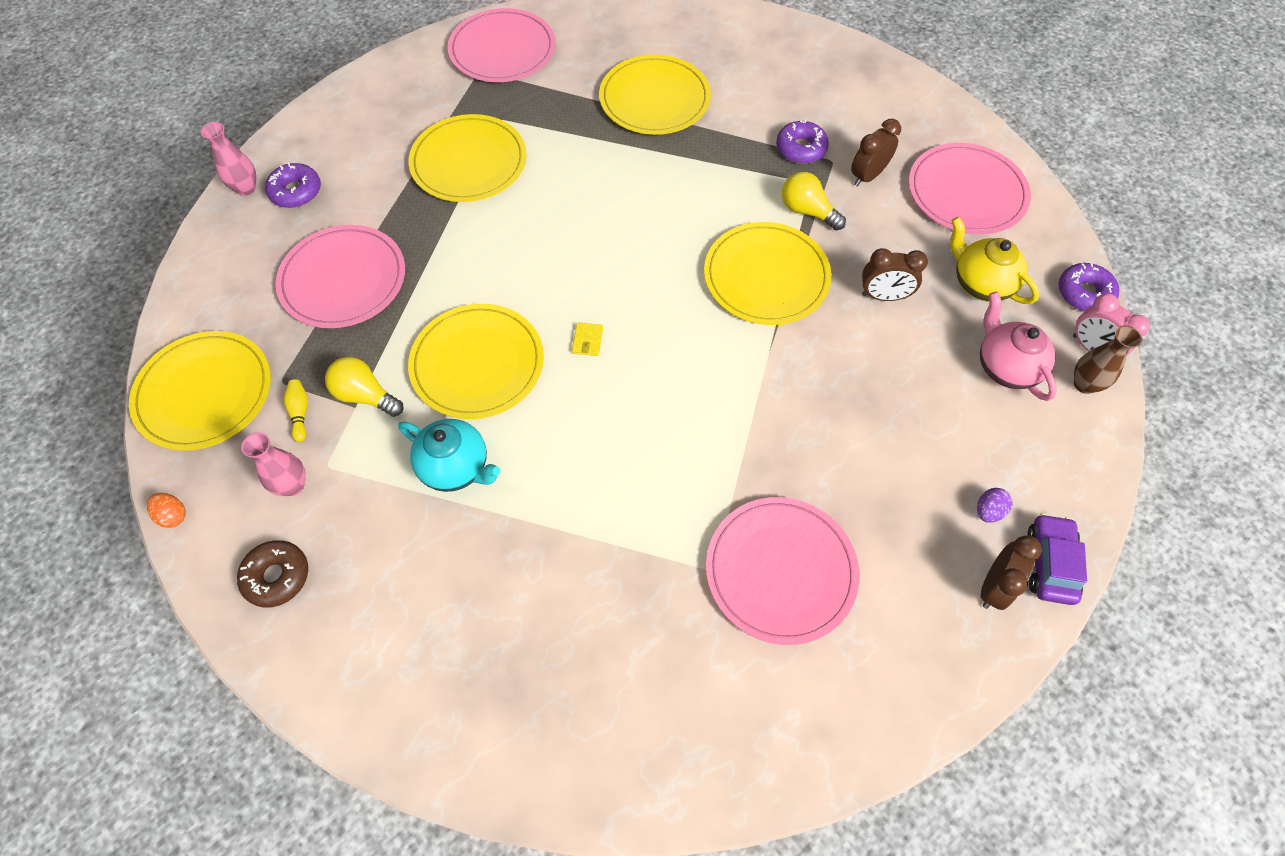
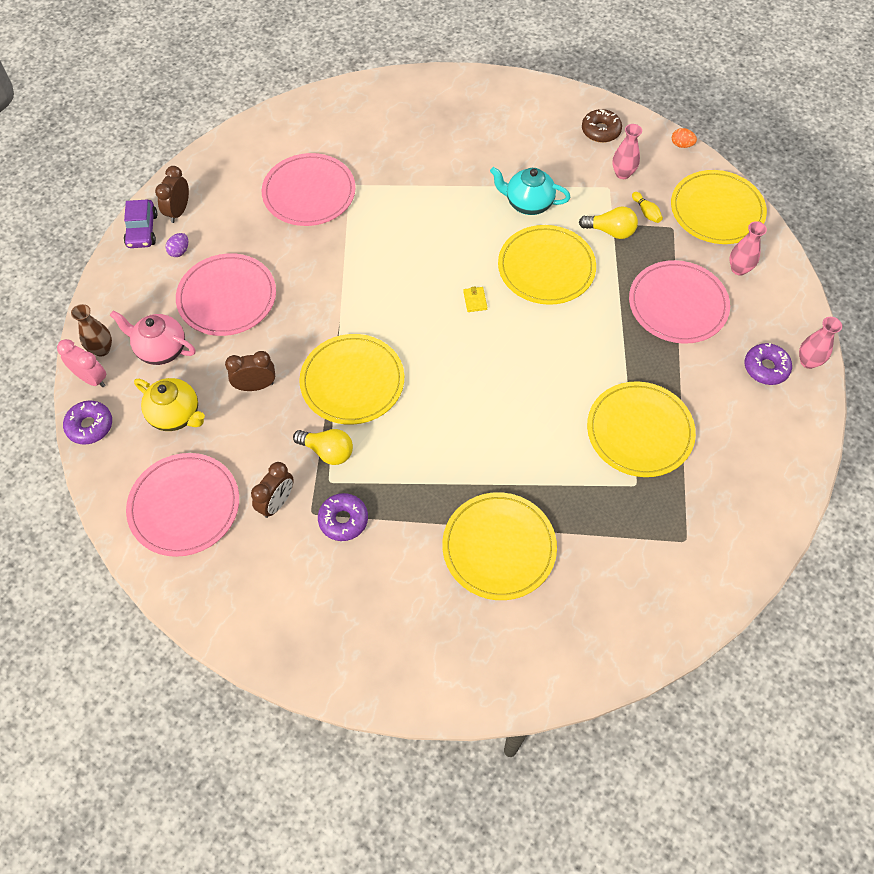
camera: 165 degrees right, 0 degrees up
pink plate [447,8,555,82] -> pink plate moved to [176,253,276,336]
pink teapot [980,292,1057,401] -> pink teapot turned 150 degrees clockwise [110,310,196,365]
none -> pink vase [730,221,767,276]

